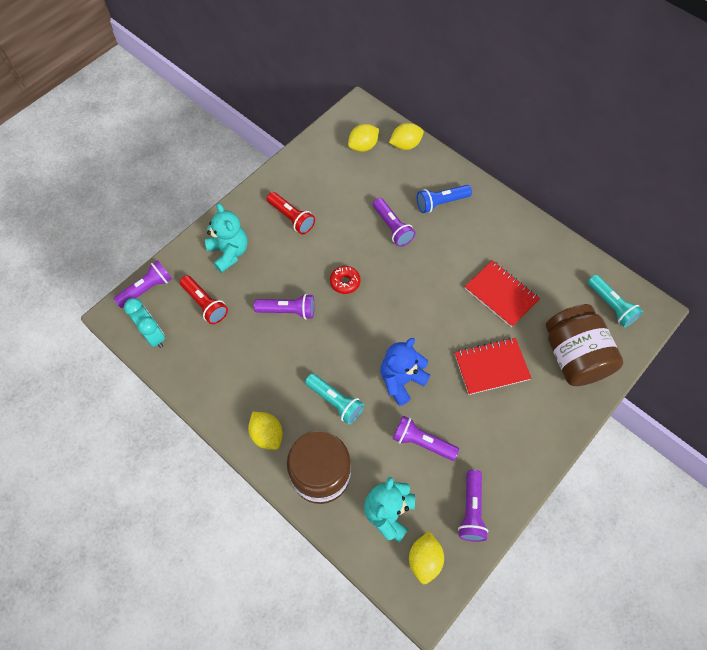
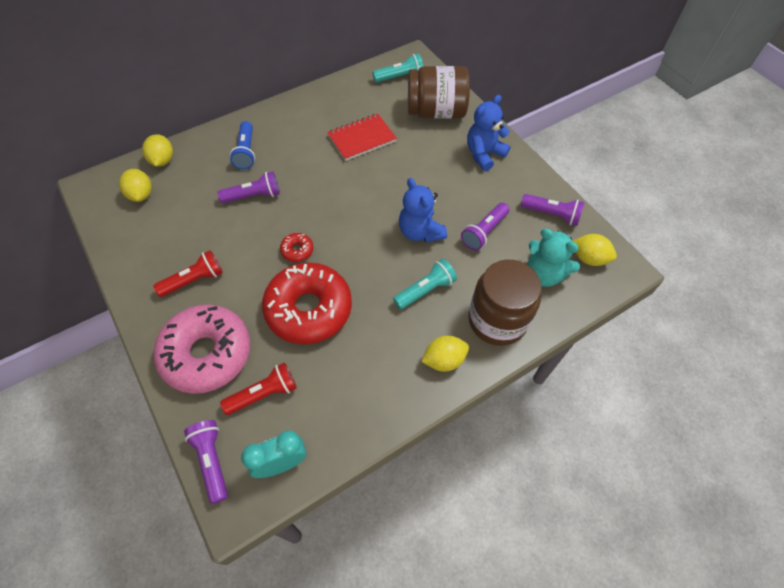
camera: 75 degrees left, 5 degrees down
turquoise teddy bear [205,203,248,273] -> pink donut [153,305,251,394]
purple flashlight [254,294,315,320] -> red donut [262,262,352,345]
red notebook [455,338,532,395] -> none
none -> blue teddy bear [467,95,511,171]

